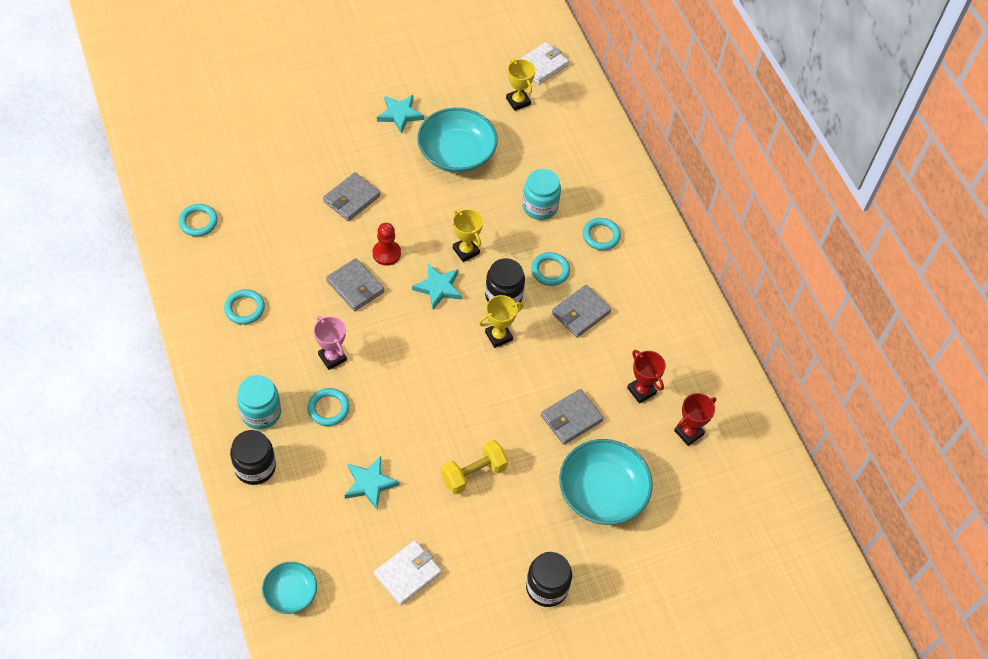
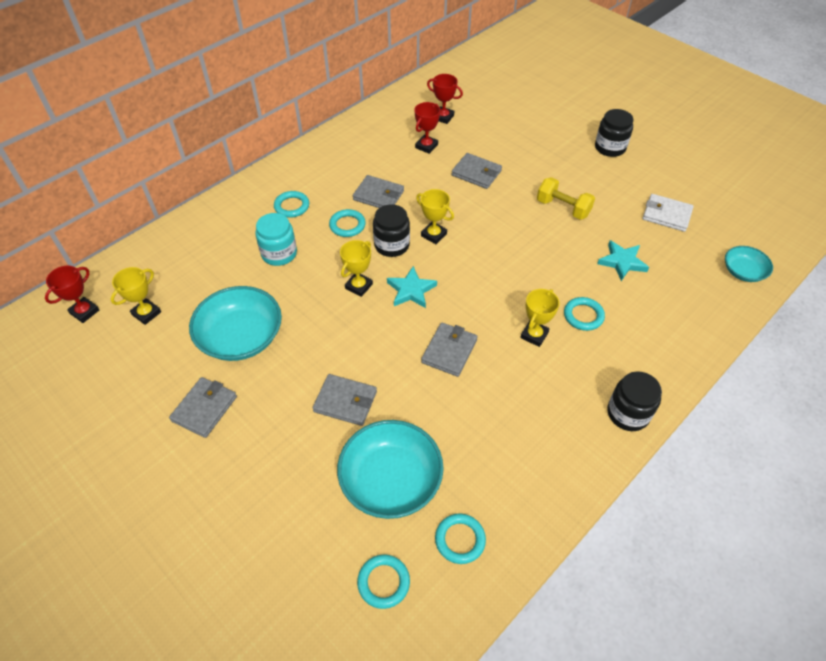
camera: 110 degrees left, 5 degrees down
turquoise ring [224,289,265,325] -> turquoise ring moved to [357,555,410,609]
black jar [230,430,276,485] -> black jar moved to [608,371,662,431]
turquoise jar [237,375,281,430] -> none
pink trophy [314,316,347,370] -> yellow trophy [520,289,560,347]
red pawn [373,223,401,266] -> none
turquoise star [377,95,424,134] -> grey wallet [169,377,237,438]
white wallet [520,42,569,84] -> red trophy [45,266,99,323]
turquoise bowl [559,439,653,525] -> turquoise bowl moved to [337,420,444,519]

